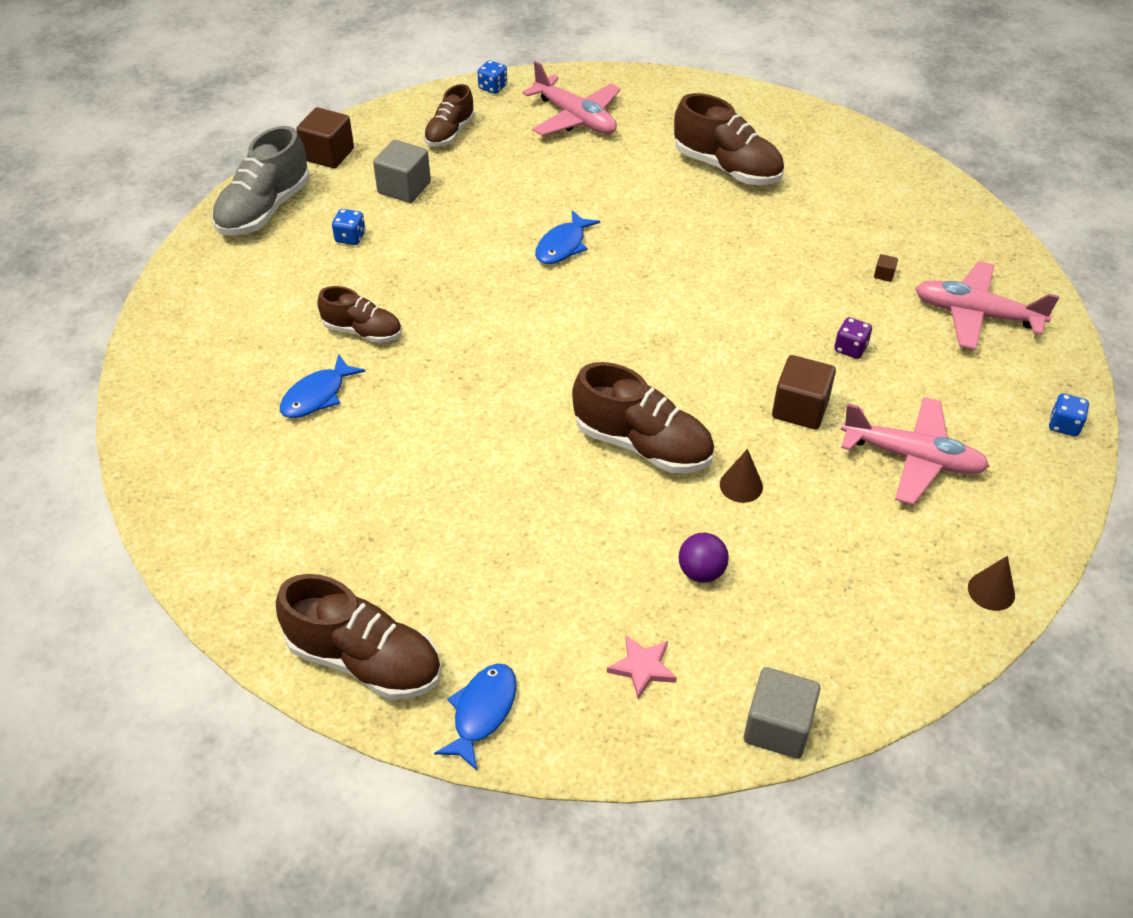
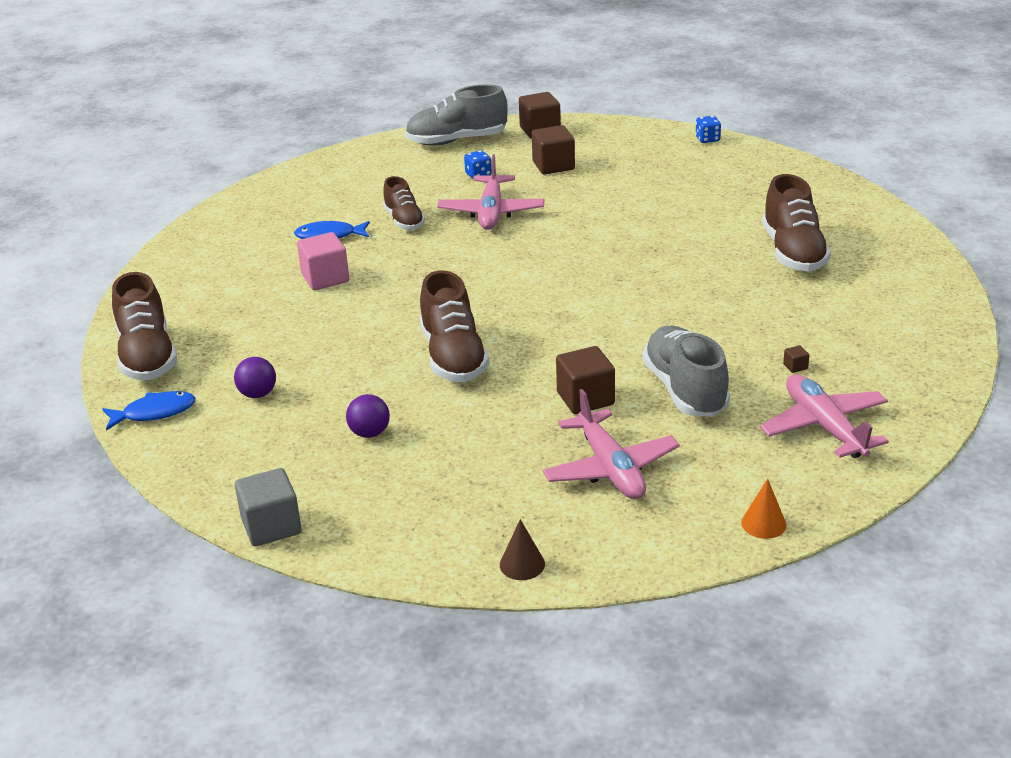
camera: 50 degrees right, 15 degrees down
grey cube [373,140,431,203] -> brown cube [532,125,575,174]
brown shoe [424,84,475,147] -> none
pink plane [522,61,620,136] -> pink plane moved to [437,154,544,230]
blue fish [535,210,600,264] -> none
pink star [607,635,677,699] -> none
brown cone [720,449,763,503] -> none
purple dice [834,317,872,359] -> grey shoe [642,326,730,417]
blue dice [1049,393,1089,436] -> orange cone [741,479,786,539]
none -> purple ball [234,357,276,398]
none -> pink cube [297,232,349,290]

